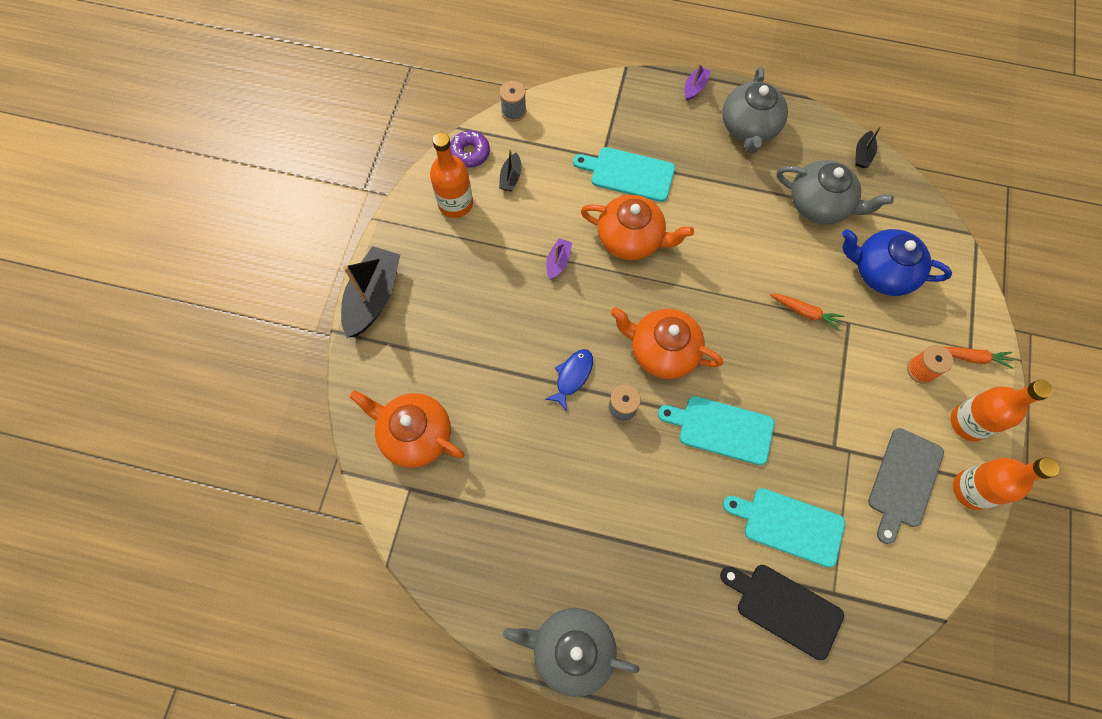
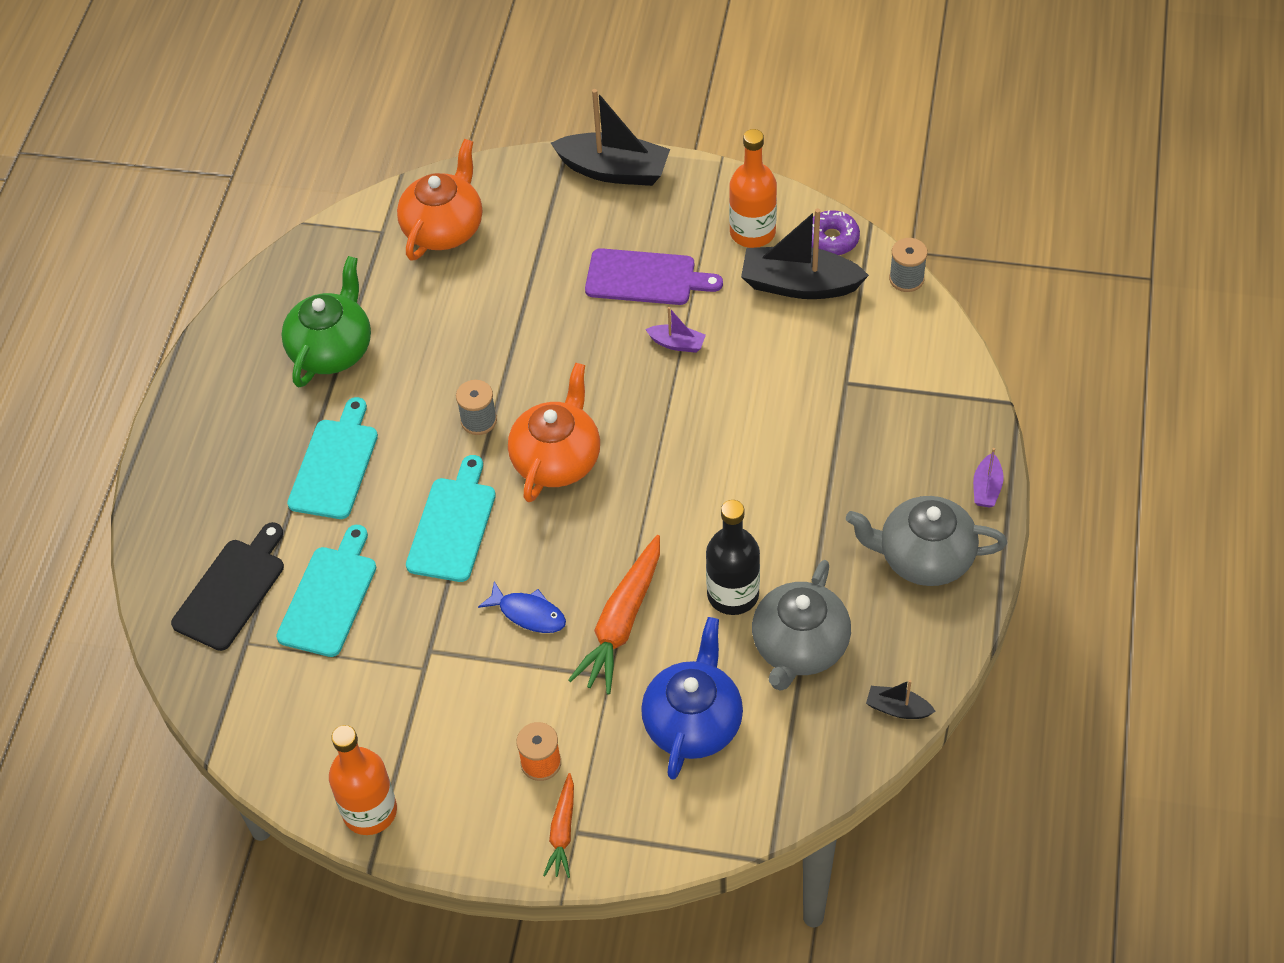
camera: 90 degrees right, 15 degrees down
black boat [499,149,522,191] -> black boat [741,208,869,299], size x2.10
grey teapot [503,608,640,697] -> none
blue fish [545,349,593,411] -> blue fish moved to [478,581,566,633]
turquoise cutting board [573,147,675,202] -> turquoise cutting board moved to [287,397,378,519]
orange teapot [581,195,694,260] -> none
purple boat [684,63,711,101] -> purple boat turned 75 degrees clockwise [973,448,1003,508]
orange carrot [770,294,844,331] -> orange carrot [568,535,660,694], size x1.77
grey cutting board [868,428,944,544] -> none
orange bottle [951,380,1053,441] -> none
none -> green teapot [281,256,371,387]
none -> purple cutting board [585,248,723,305]
none -> black bottle [706,500,760,615]

